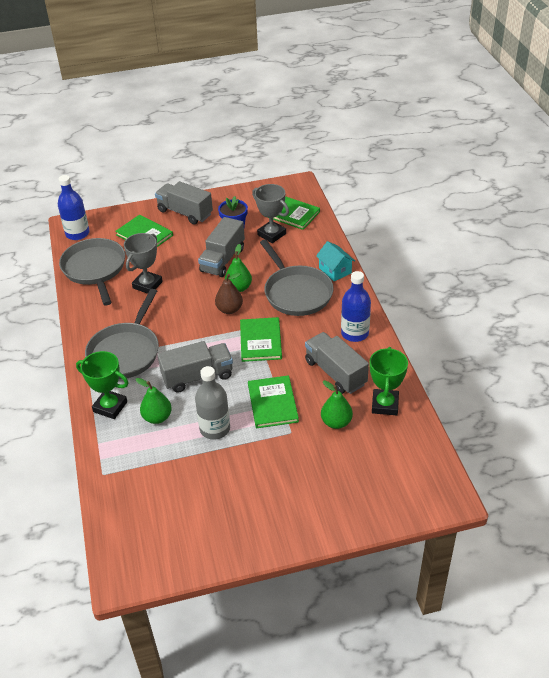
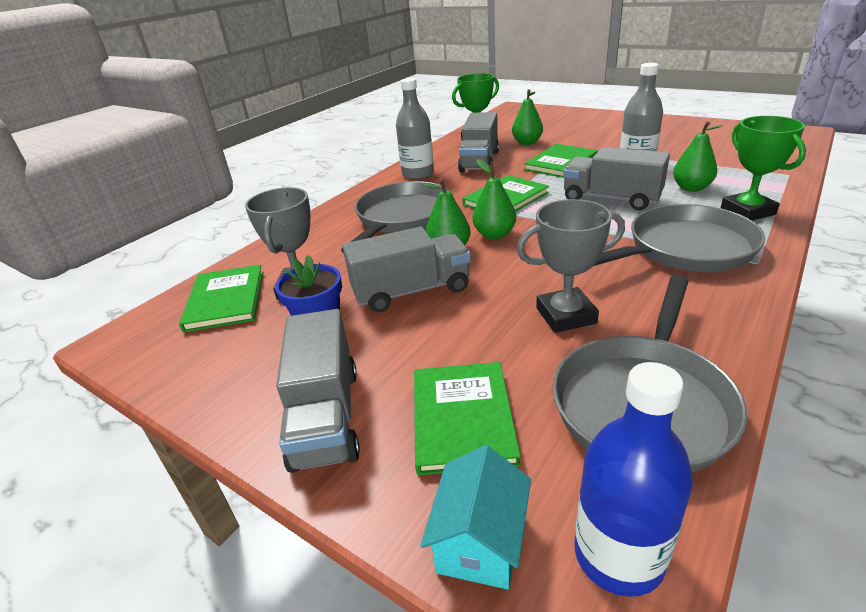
camera: 130 degrees left, 10 degrees down
brown pear [215,273,243,314] -> green pear [473,159,516,239]
turquoise house [316,241,355,281] -> turquoise house moved to [420,445,531,590]
blue bottle [341,271,371,342] -> grey bottle [396,78,434,180]

